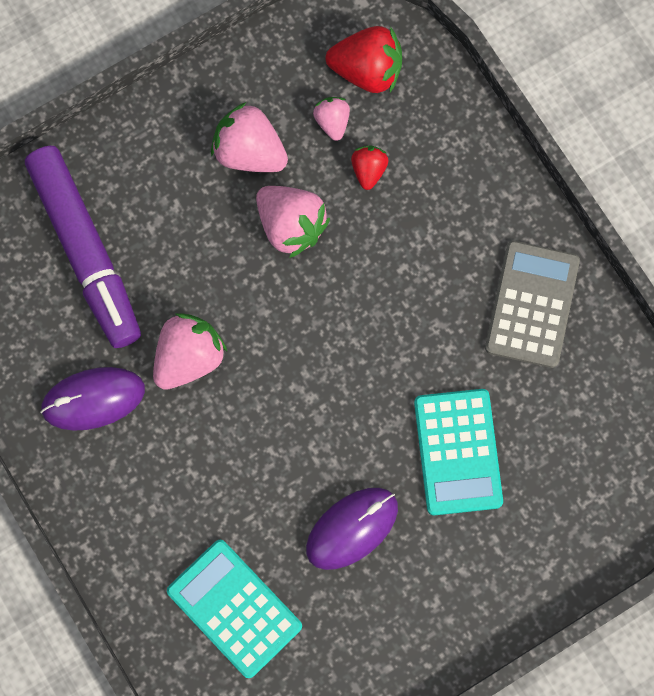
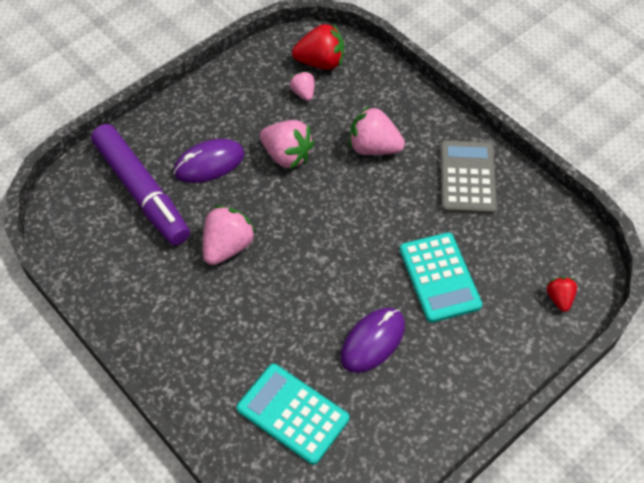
camera: 10 degrees left, 20 degrees down
purple mouse [40,367,145,431] -> purple mouse moved to [174,139,245,183]
pink strawberry [211,102,288,172] -> pink strawberry moved to [349,106,405,155]
red strawberry [351,146,389,190] -> red strawberry moved to [547,277,577,312]

